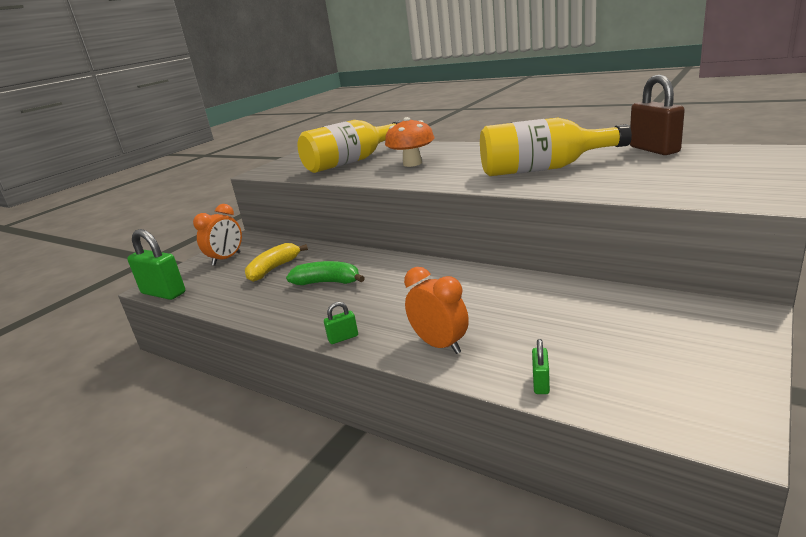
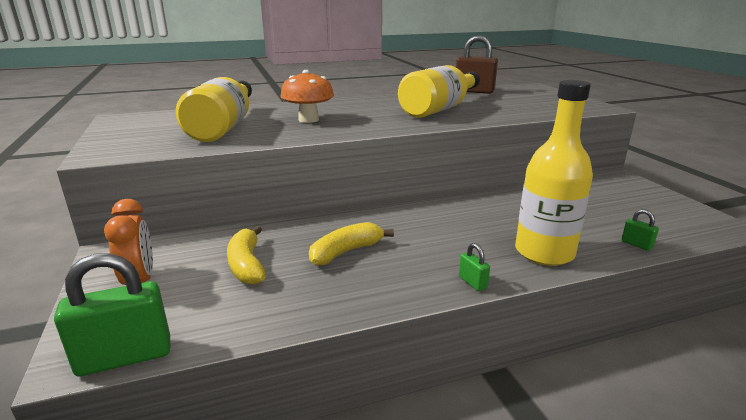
camera: 55 degrees left, 0 degrees up
green banana [286,261,365,285] -> yellow banana [309,222,394,266]
green padlock [324,302,358,344] -> green padlock turned 45 degrees counterclockwise [459,243,490,291]
orange clock [404,267,469,354] -> yellow bottle [515,80,593,266]

